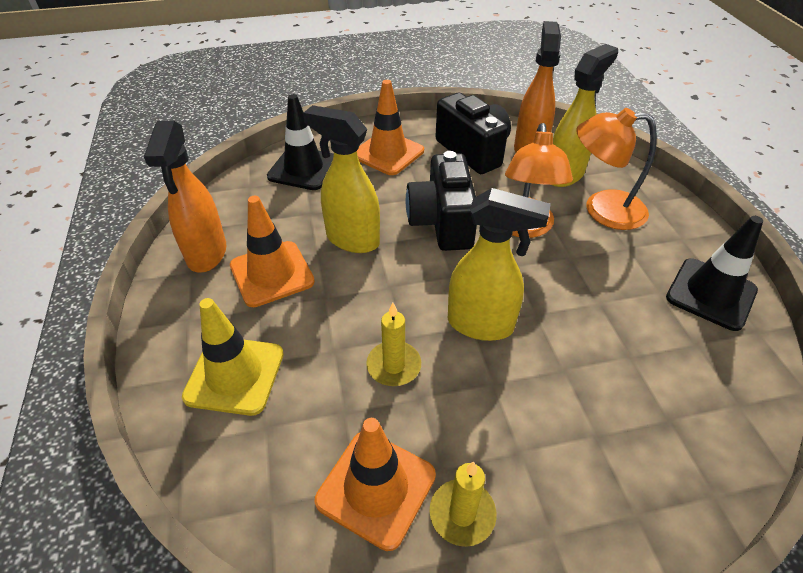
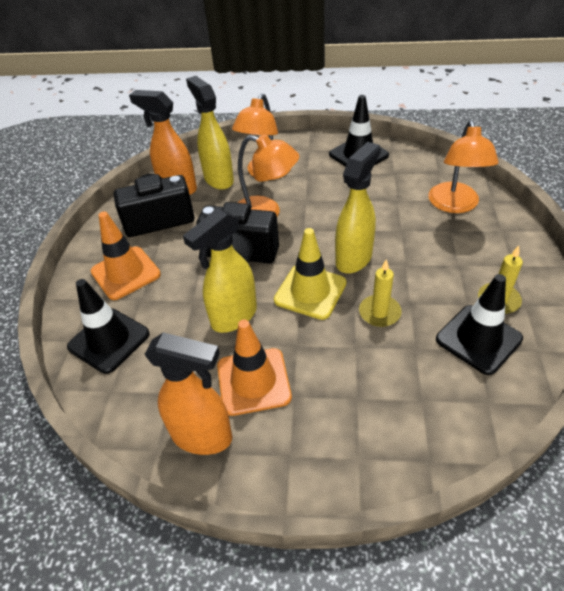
camera: 70 degrees left, 0 degrees up
yellow traffic cone [182,298,284,416] -> yellow traffic cone moved to [274,228,347,320]
orange traffic cone [315,418,436,551] -> black traffic cone [436,274,523,375]
none -> orange lamp [428,120,499,213]

